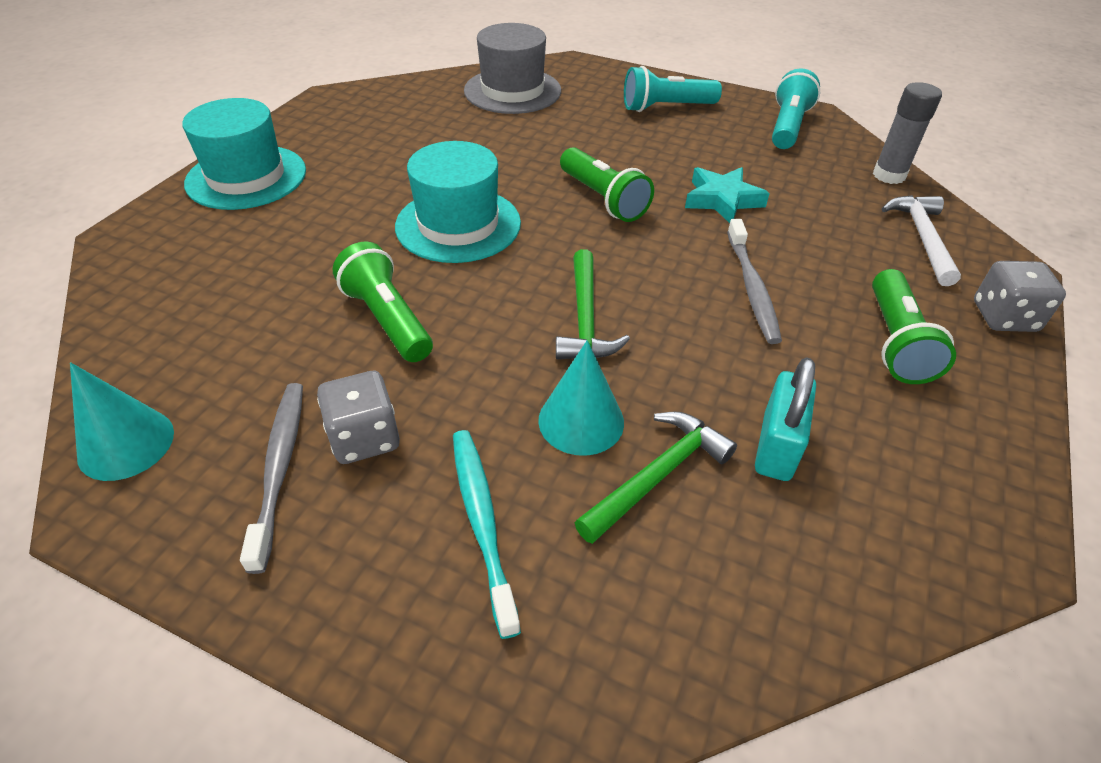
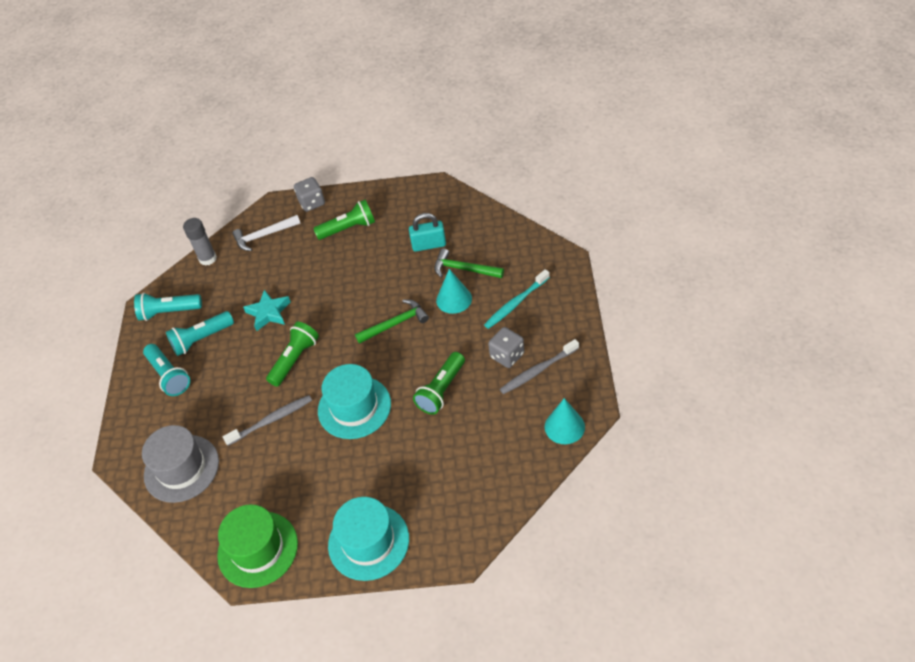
camera: 110 degrees left, 5 degrees up
grey toothbrush [727,219,782,344] -> grey toothbrush moved to [223,395,312,446]
none -> turquoise flashlight [166,311,234,356]
none -> green hat [217,504,298,588]

